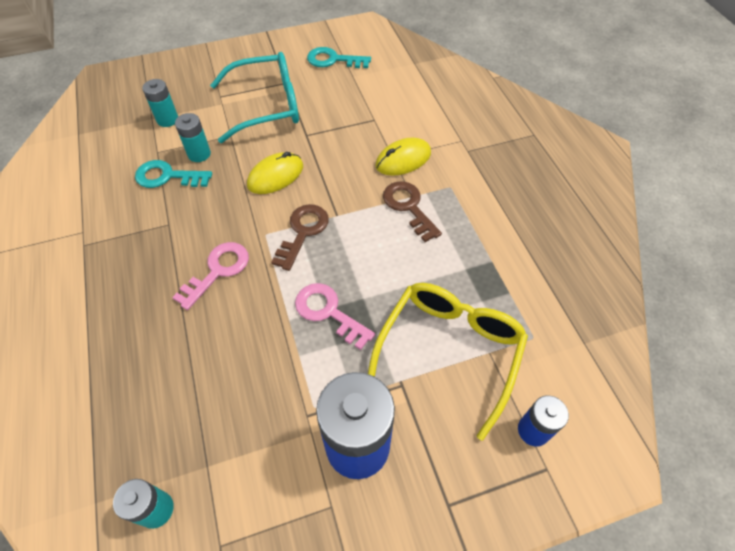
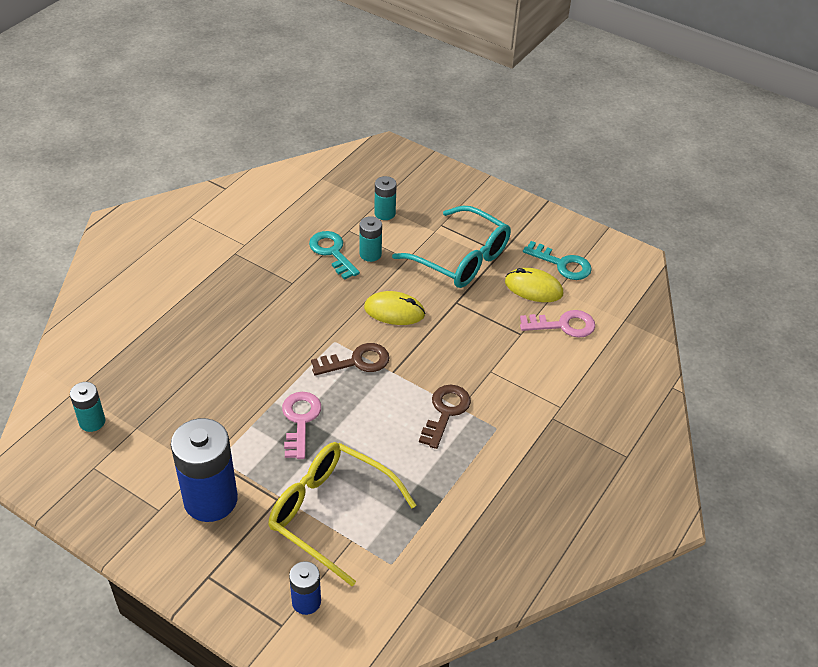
camera: 50 degrees right, 10 degrees down
pink key [172,242,249,310] -> pink key moved to [520,310,595,338]
turquoise key [307,47,371,68] -> turquoise key turned 150 degrees clockwise [523,241,592,280]
yellow glasses [368,283,528,441] -> yellow glasses turned 135 degrees counterclockwise [268,442,416,586]
yellow mouse [375,138,431,176] -> yellow mouse moved to [505,268,563,302]

